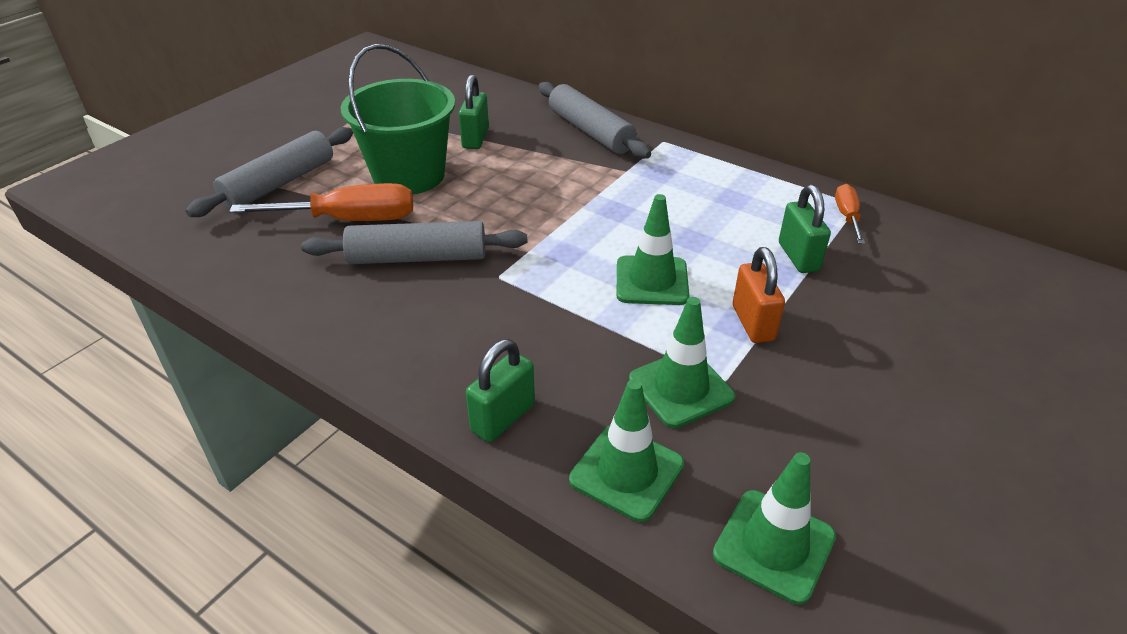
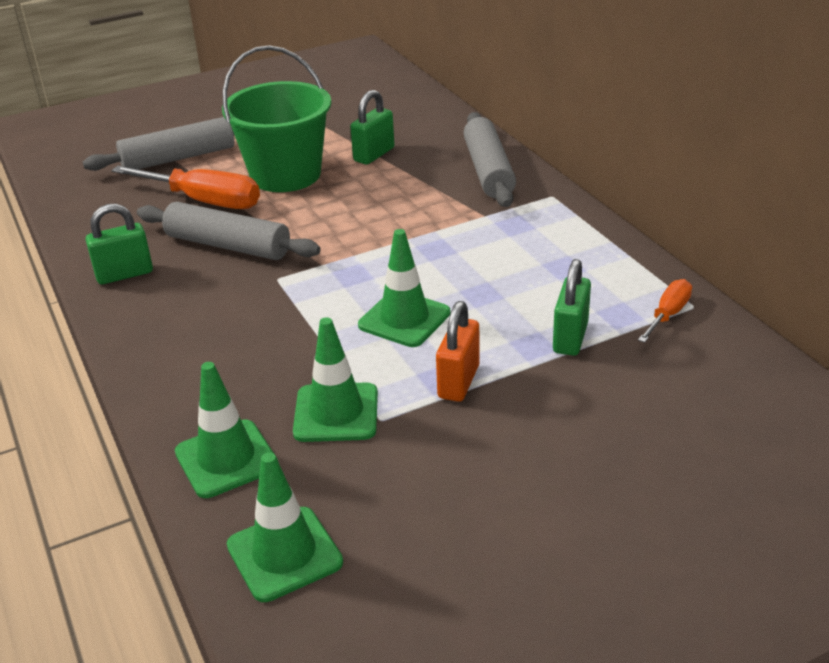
camera: 30 degrees right, 5 degrees down
green padlock [466,339,535,442] -> green padlock moved to [86,204,153,284]

